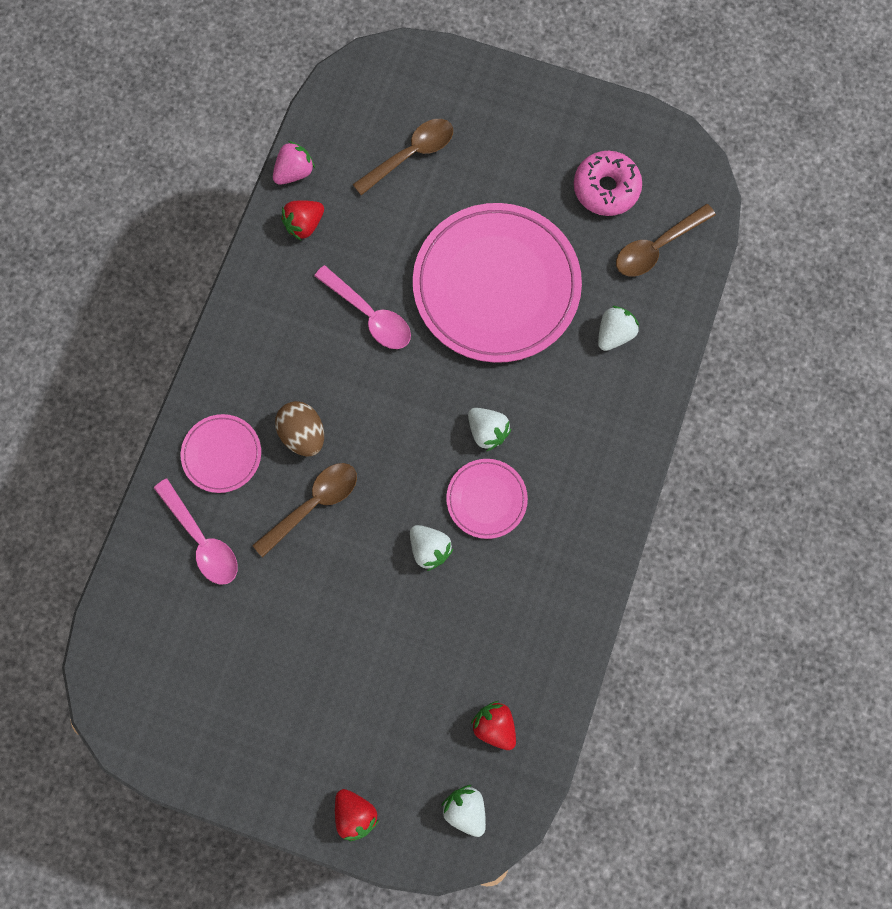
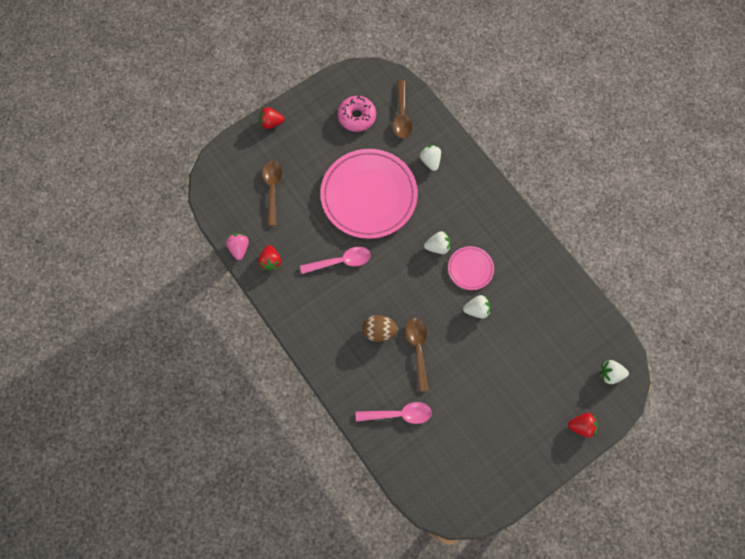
camera: 55 degrees left, 5 degrees down
pink plate [181,414,261,493] -> none
red strawberry [471,701,516,750] -> red strawberry moved to [259,107,285,129]

